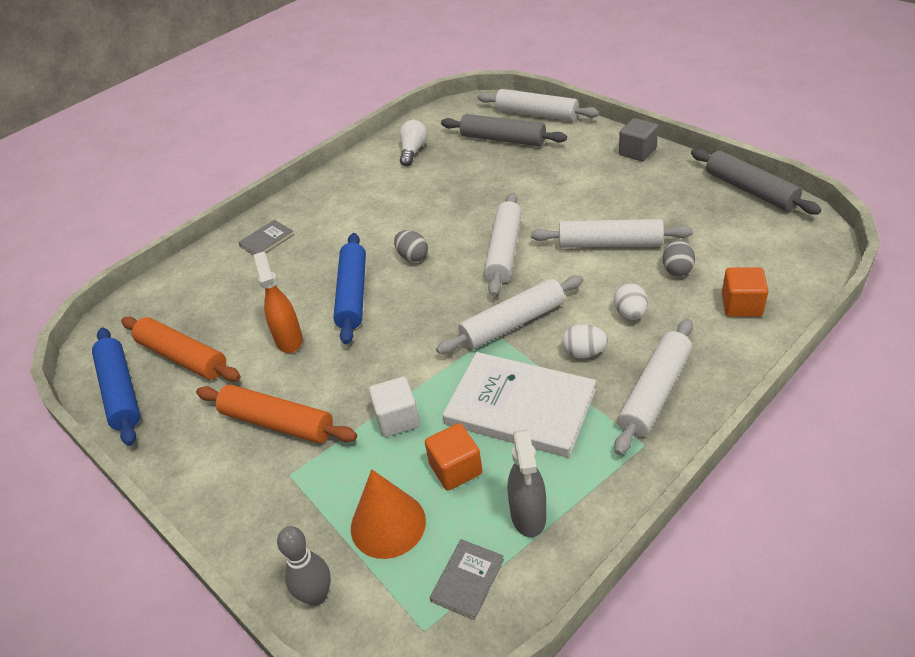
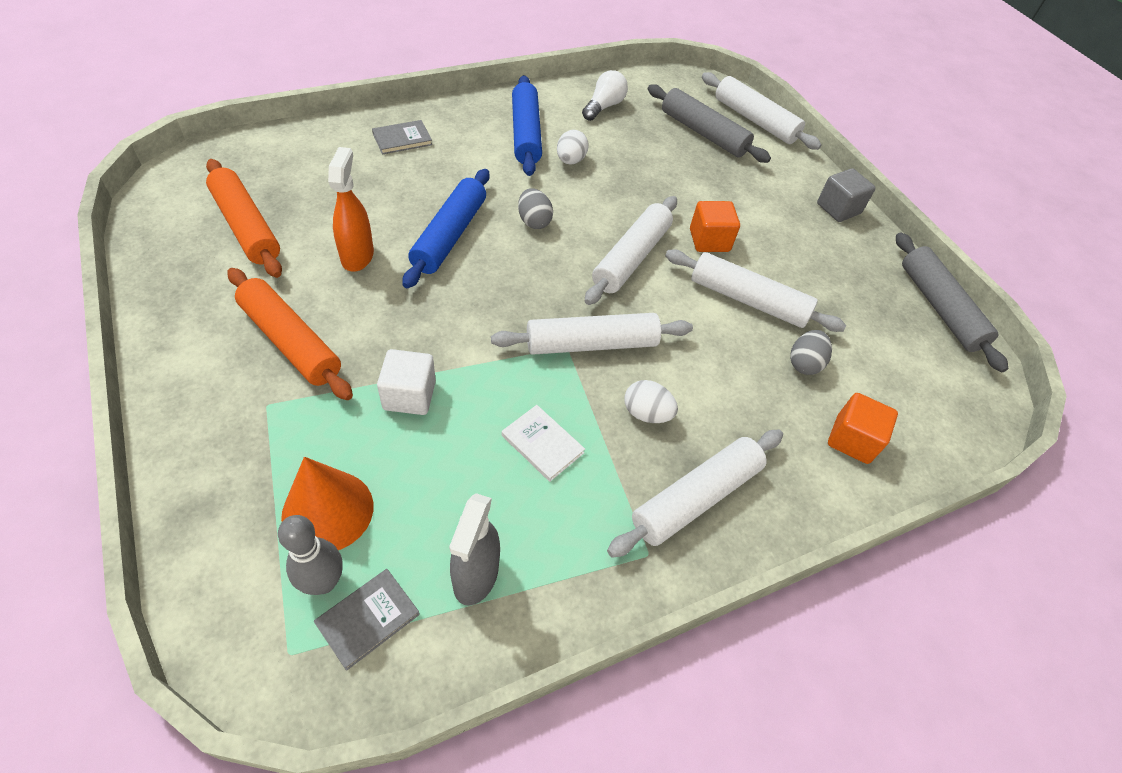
camera: 10 degrees right, 10 degrees up
blue rolling pin [92,327,140,446] -> blue rolling pin moved to [512,75,542,176]
grey bowling pin [277,526,331,606] -> grey bowling pin moved to [278,515,343,595]
orange cube [425,423,482,490] -> orange cube moved to [690,201,740,252]
white book [443,352,596,458] -> white book [502,405,585,482], size x0.46
white egg [614,283,648,320] -> white egg moved to [557,130,589,165]

